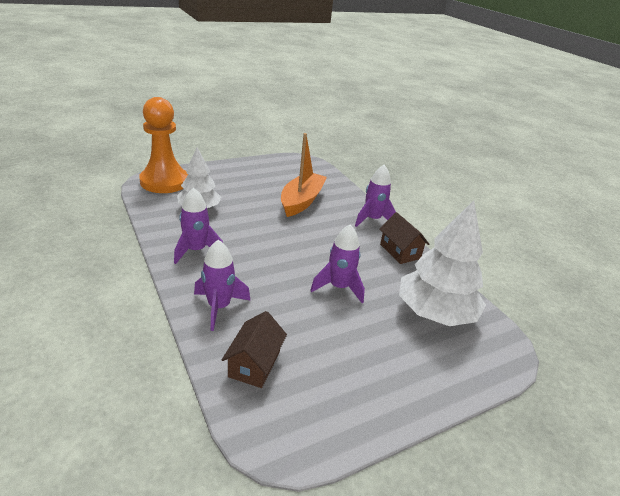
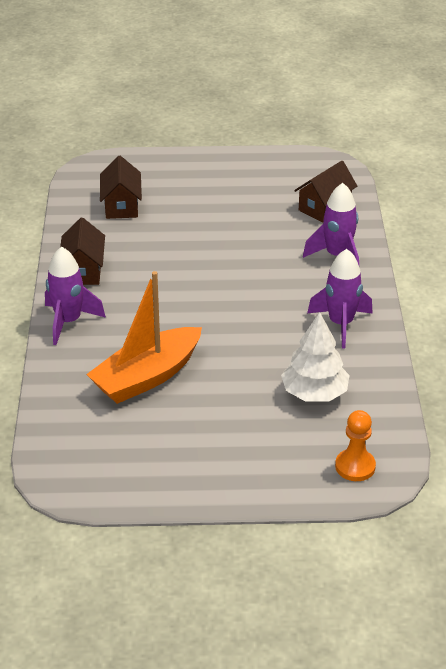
camera: 150 degrees left, 5 degrees up
orange pawn [139,97,188,193] -> orange pawn [335,410,376,481], size x0.48
purple rocket [310,224,365,303] -> none
white tree [399,200,486,326] -> brown house [100,156,142,219]

